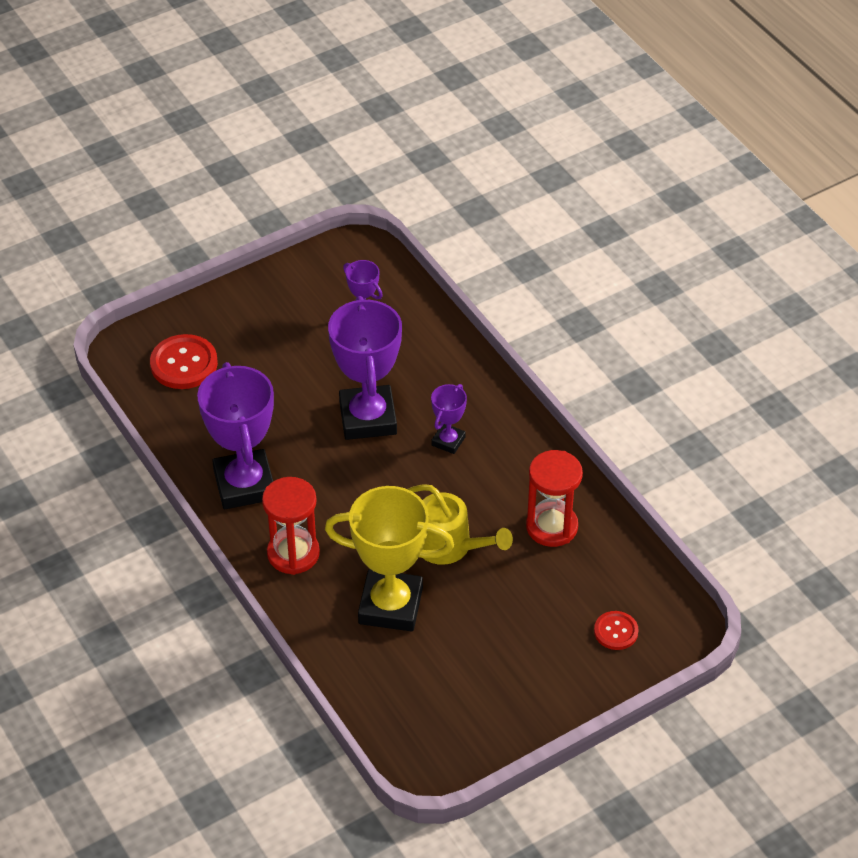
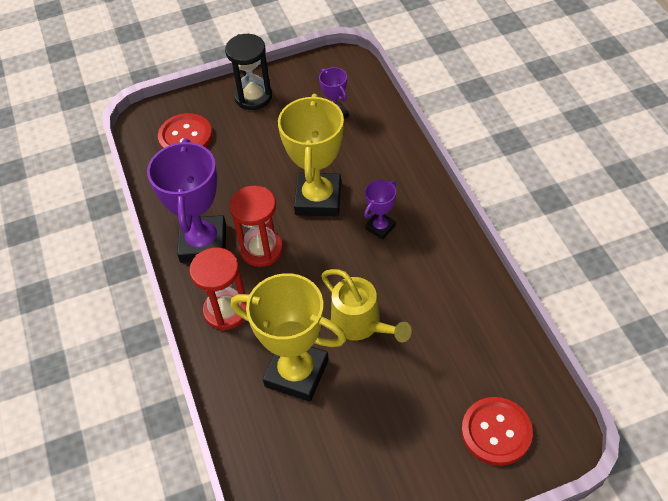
camera: 15 degrees right, 5 degrees up
purple trophy [328,296,402,440] -> yellow trophy [278,94,344,216]
red hourglass [526,450,583,547] -> red hourglass moved to [229,185,283,267]
red button [594,611,639,650] -> red button [461,397,533,466], size x1.68
none -> black hourglass [225,34,272,110]

